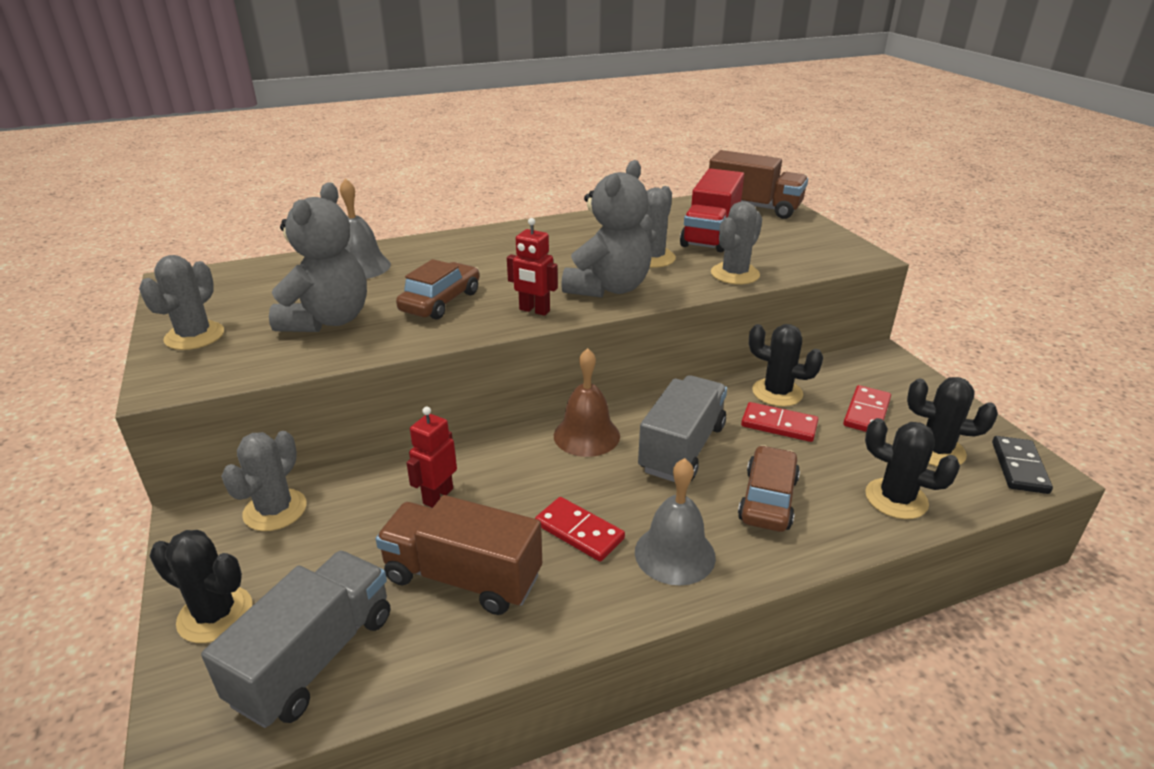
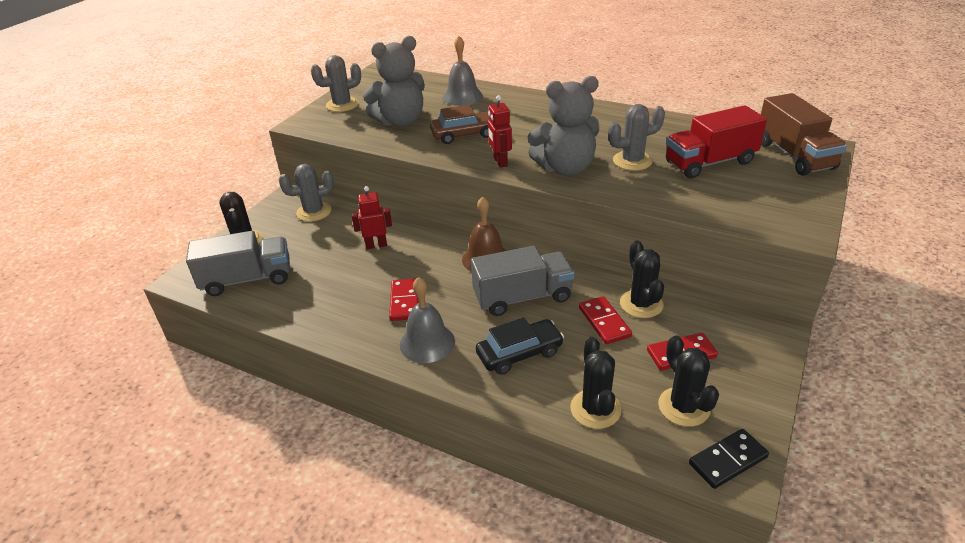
camera: 50 degrees right, 5 degrees up
brown truck [376,495,542,615] -> none
grey cactus [711,201,762,284] -> none
brown car [738,445,800,532] -> black car [476,317,564,375]

